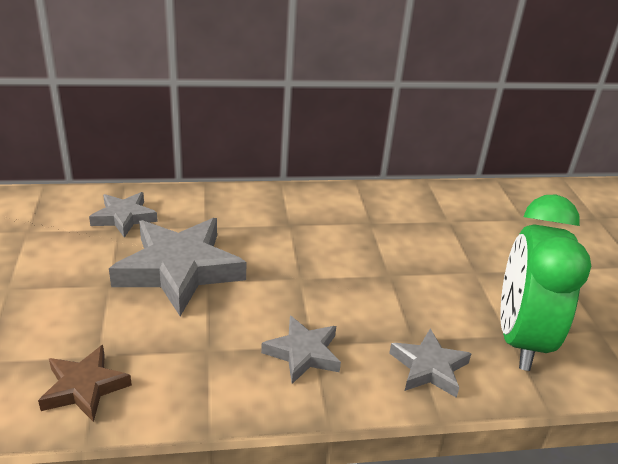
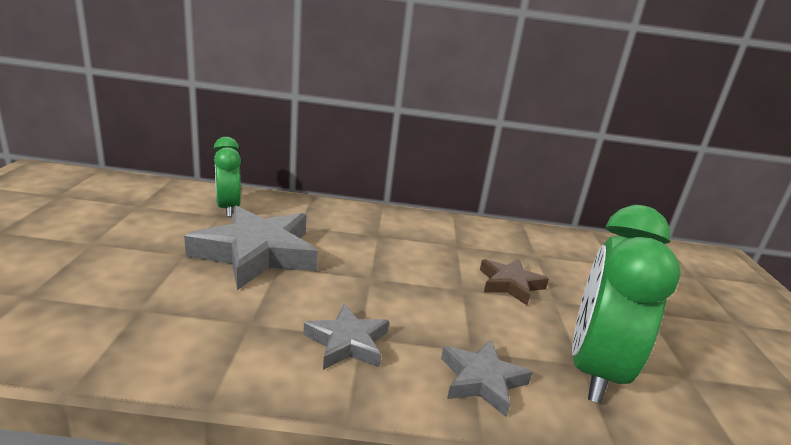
camera: 10 degrees right, 10 degrees down
brown star [38,345,132,422] -> brown star moved to [480,258,549,305]
grey star [89,192,158,238] -> green clock [214,137,241,217]

